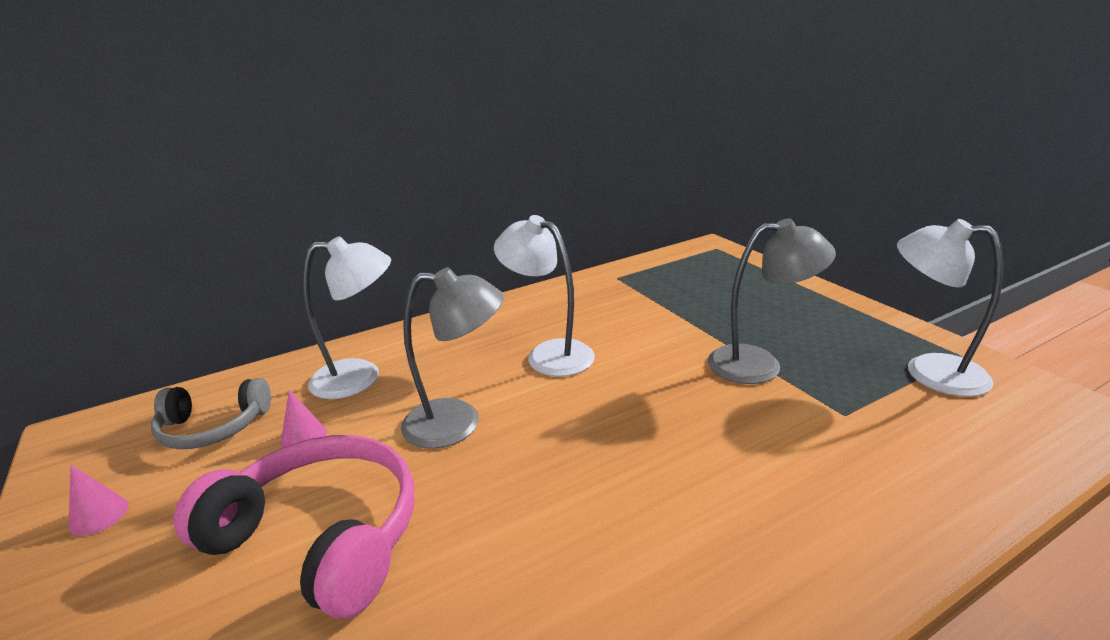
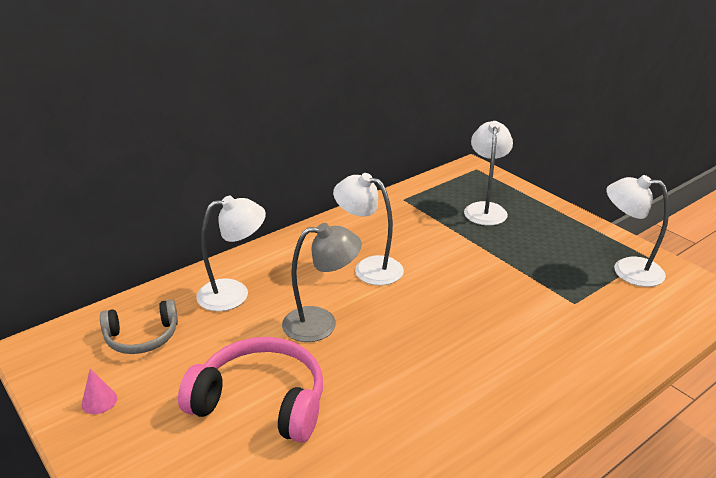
camera: 10 degrees left, 5 degrees up
pink cone [281,390,327,448] -> none
grey lamp [708,218,836,384] -> none
none -> white lamp [464,121,513,225]

